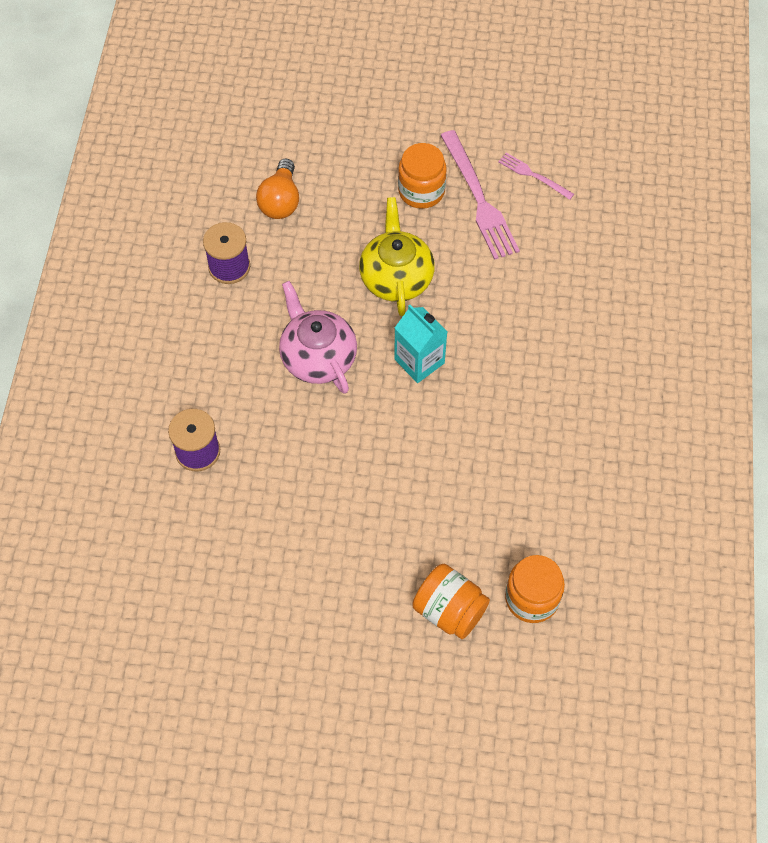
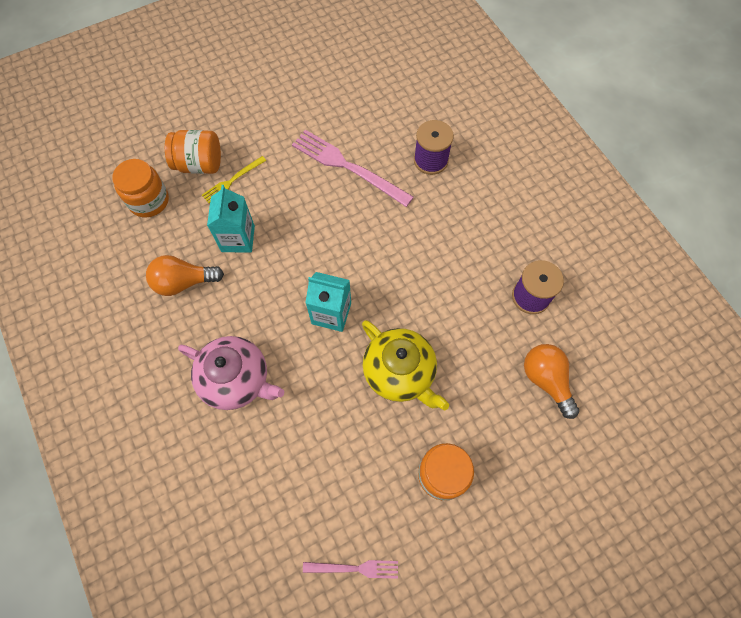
camera: 145 degrees right, 5 degrees up
pink teapot [279,281,357,394] -> pink teapot moved to [178,336,284,410]
pink fork [440,130,520,260] -> pink fork moved to [292,130,414,207]
none -> orange light bulb [146,255,224,296]
none -> yellow fork [202,156,266,203]
none -> turquoise carton [207,185,255,253]

